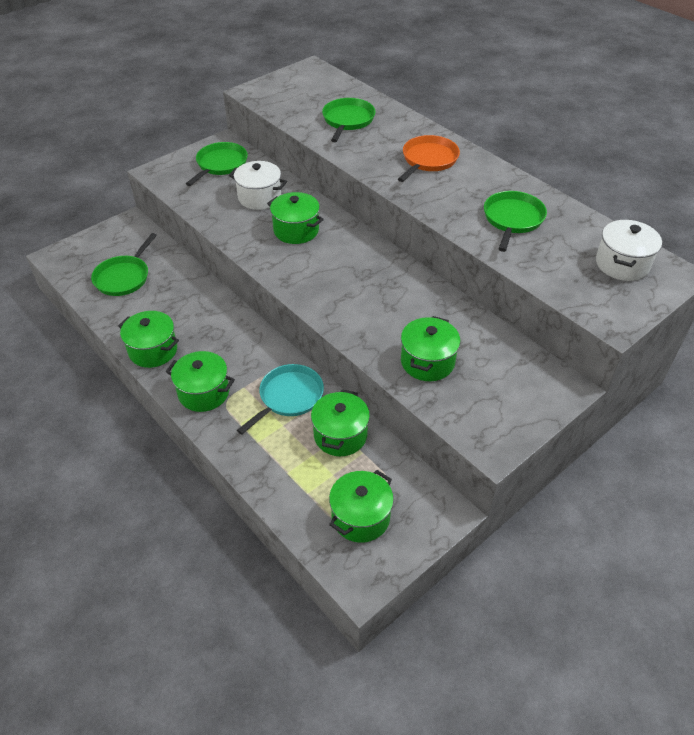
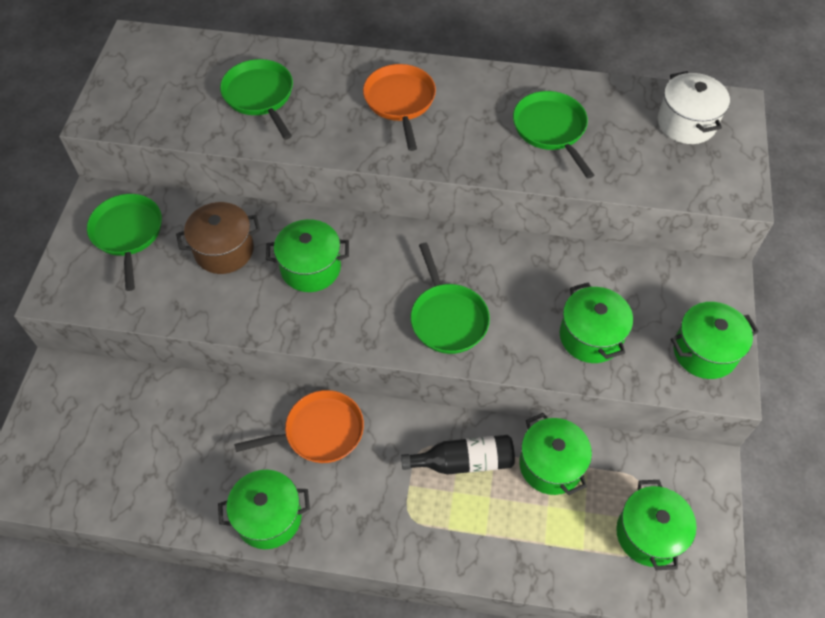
camera: 40 degrees left, 10 degrees up
green pan [91,233,157,296] -> green pan moved to [411,243,490,354]
green pot [166,351,235,412] -> green pot moved to [671,302,759,379]
white pot [229,161,287,210] -> brown pot [176,202,260,274]
turquoise pan [237,364,324,435] -> black bottle [401,435,515,475]
none -> orange pan [234,390,364,463]

